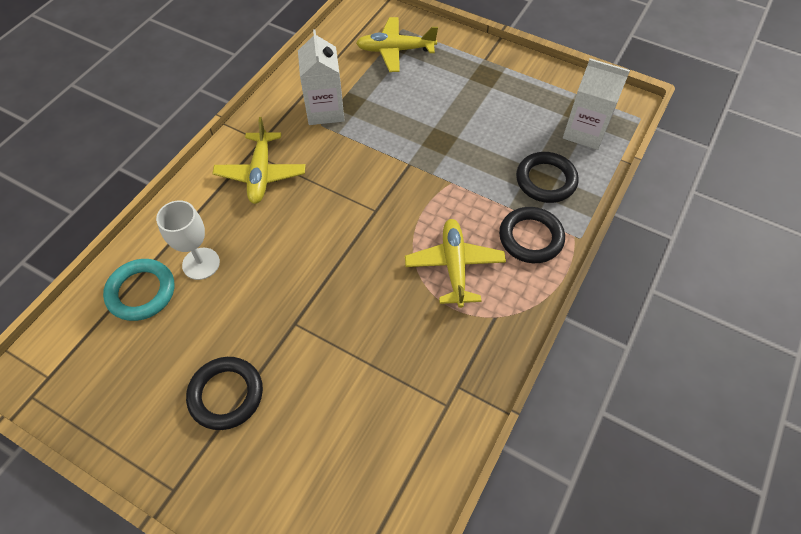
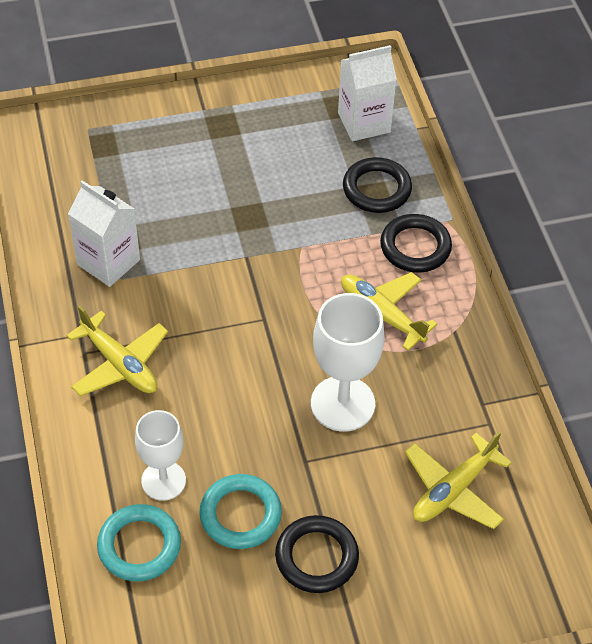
camera: 45 degrees left, 5 degrees down
yellow plane [356,17,438,72] -> yellow plane moved to [405,431,512,529]
none -> turquoise ring [199,474,282,549]
none -> white goblet [311,293,385,431]

